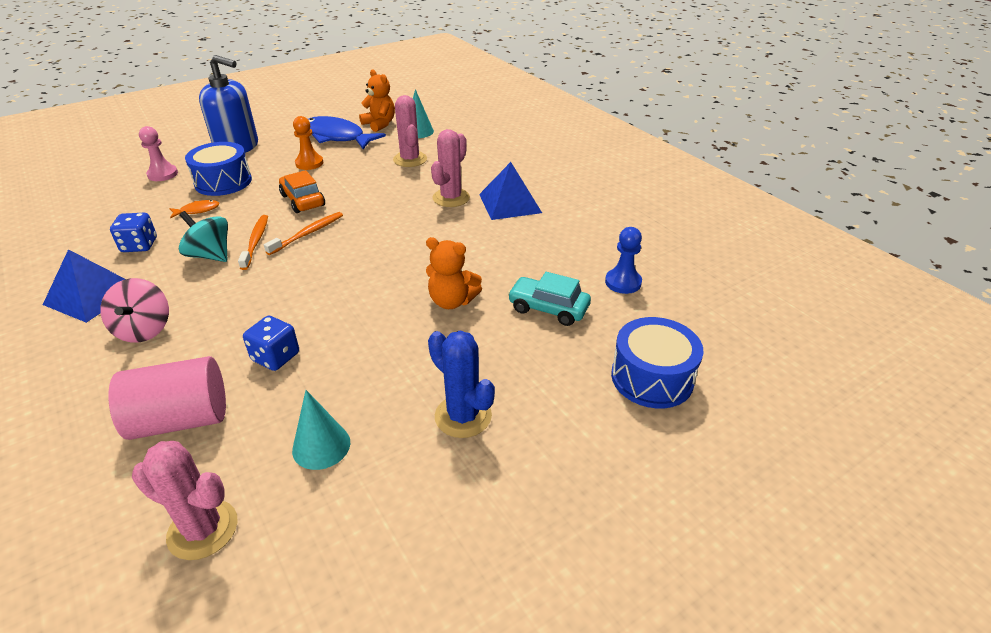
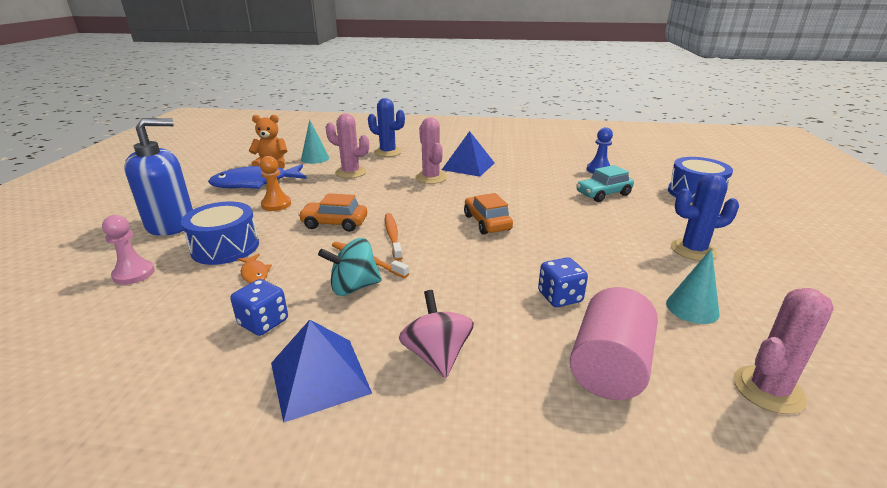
camera: 50 degrees left, 10 degrees down
pink spinning top [100,278,169,343] -> pink spinning top turned 135 degrees counterclockwise [399,290,474,378]
orange fish [170,200,220,218] -> orange fish turned 135 degrees clockwise [238,254,272,283]
orange teddy bear [426,237,482,309] -> none
none -> blue cactus [368,98,405,157]
none -> orange car [464,193,513,235]

